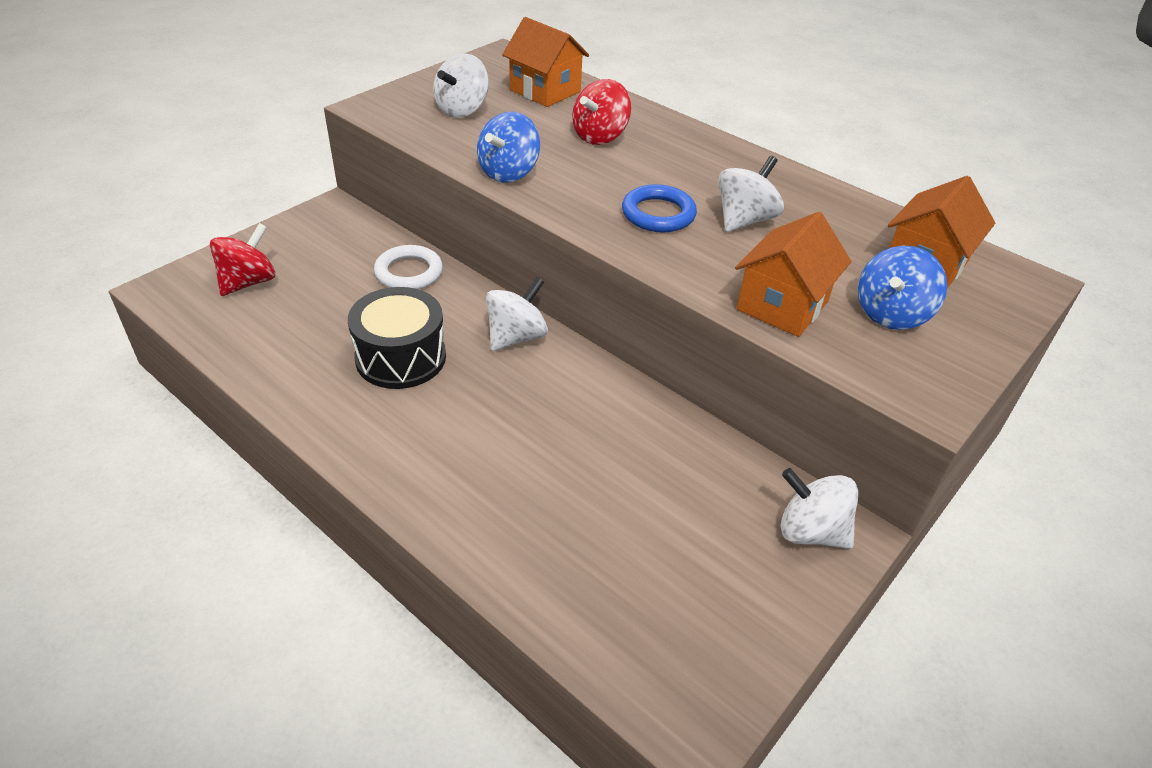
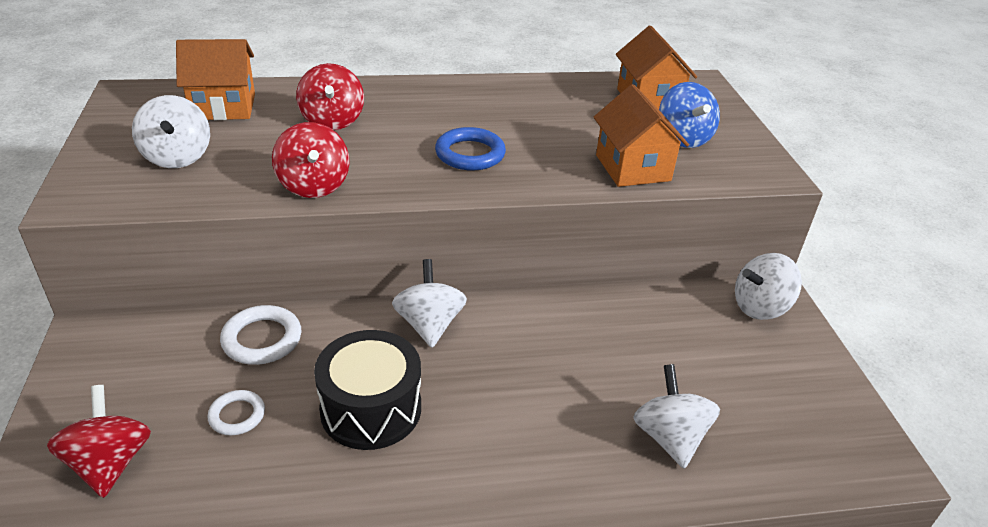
camera: 50 degrees left, 5 degrees down
blue spinning top [477,112,540,183] -> red spinning top [272,122,350,198]
white spinning top [718,156,784,232] -> white spinning top moved to [633,364,720,469]
none -> white ring [207,390,265,435]

